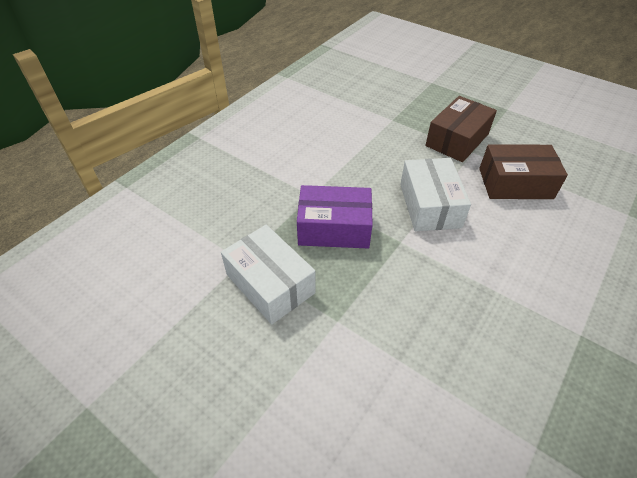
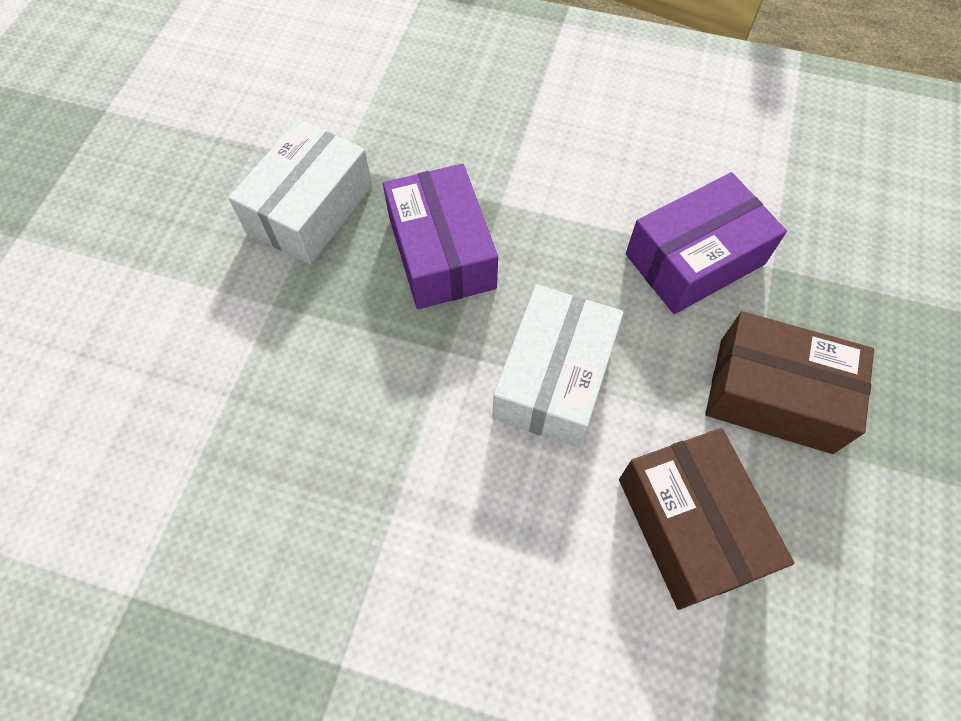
camera: 70 degrees right, 15 degrees up
white box [400,158,471,231] -> white box turned 45 degrees counterclockwise [492,285,624,448]
none -> purple box [626,172,787,314]

